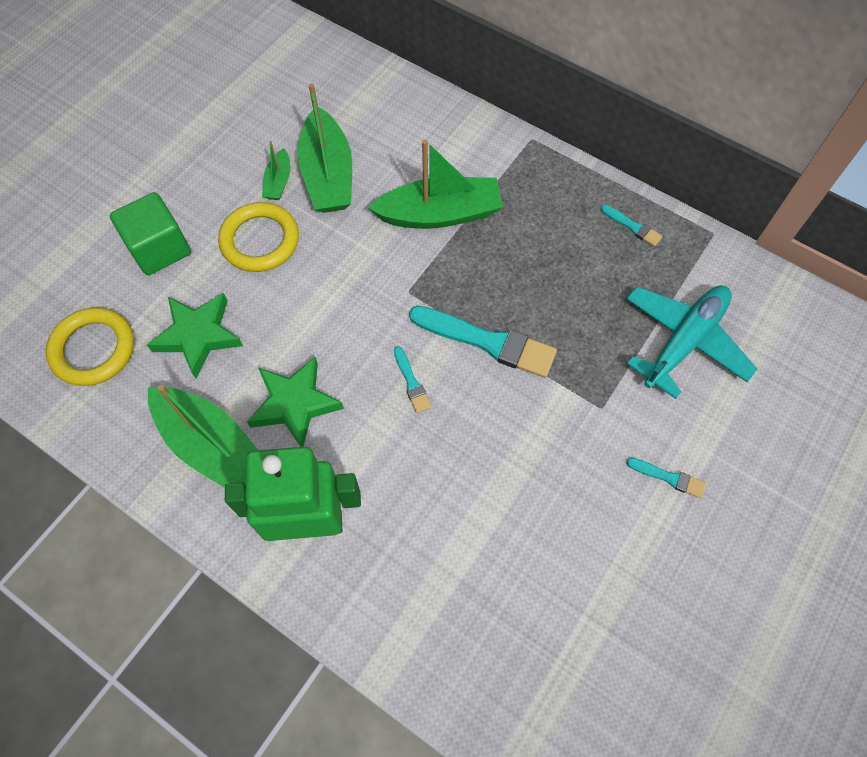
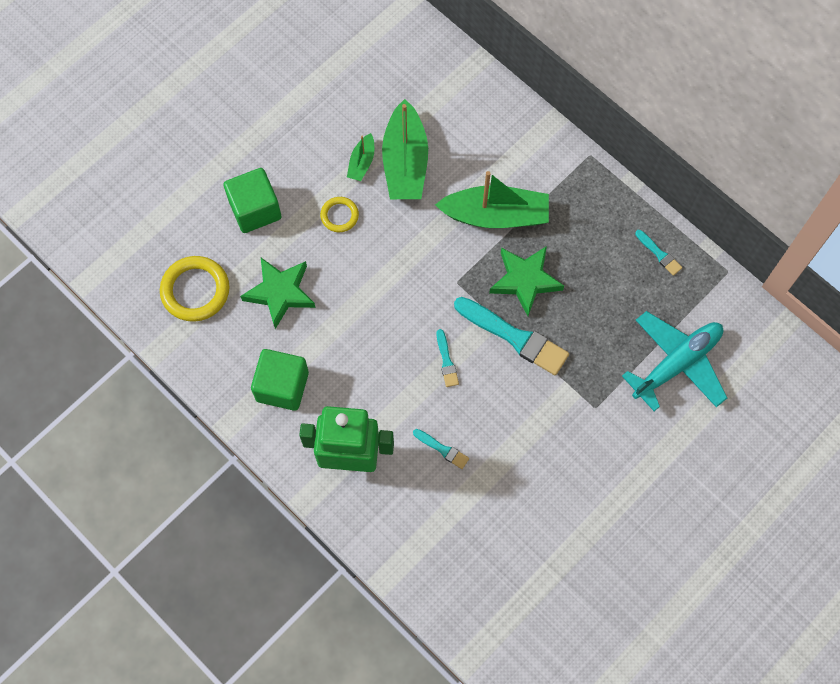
camera: 10 degrees right, 5 degrees up
green boat [148,385,258,488] -> green cube [251,349,309,411]
yellow ring [218,202,299,272] -> yellow ring [320,197,359,232], size x0.57
green star [247,357,344,447] -> green star moved to [489,246,564,316]
turquoise brush [626,458,706,498] -> turquoise brush moved to [413,429,469,469]

